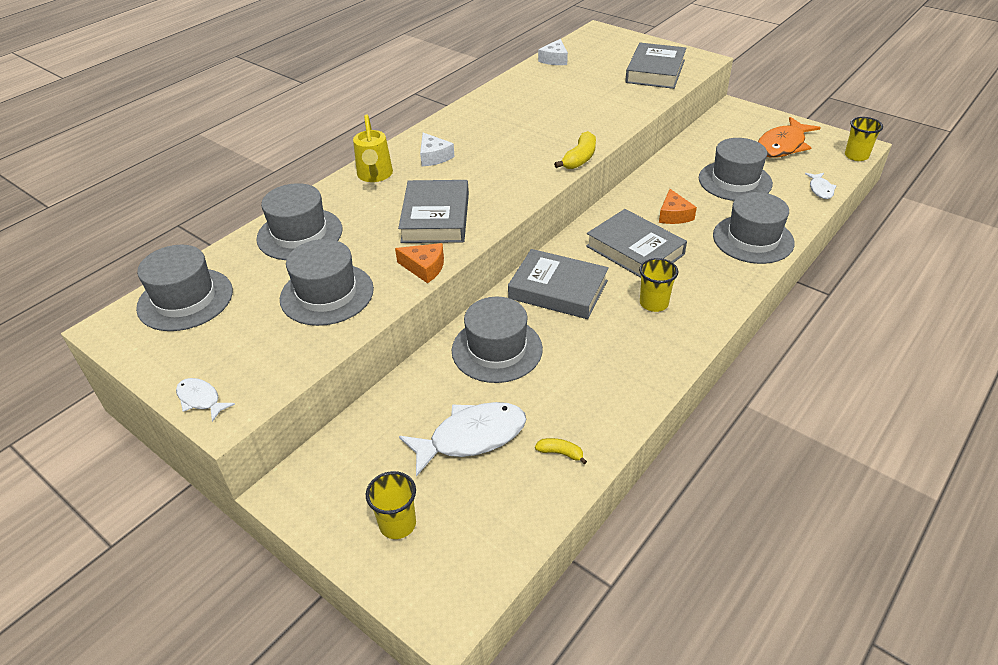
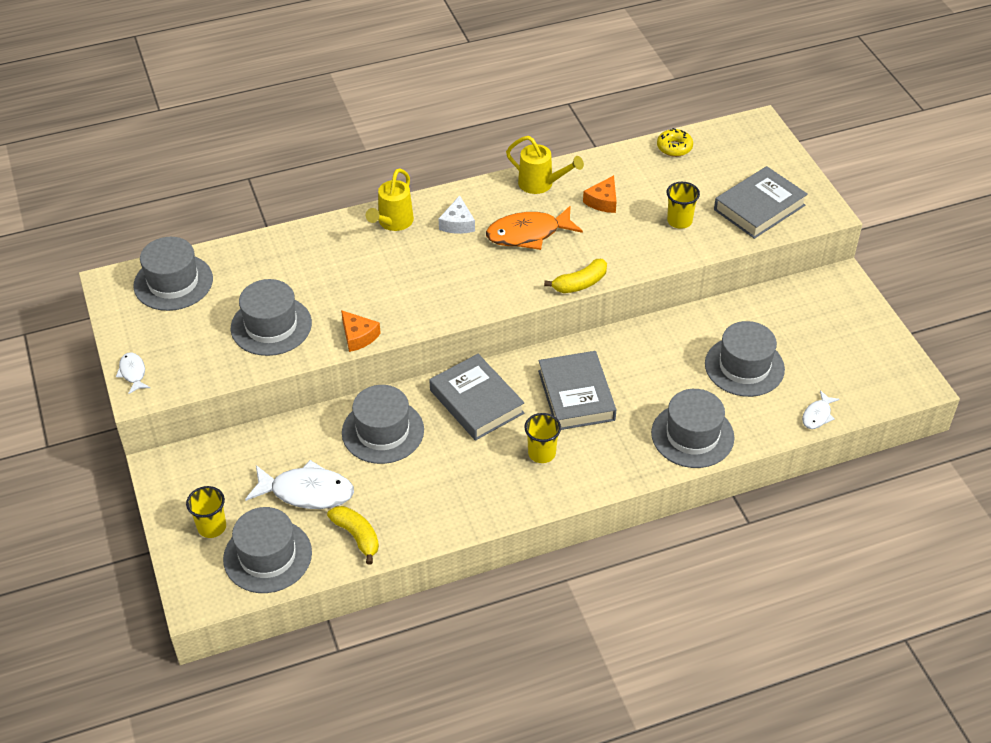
camera: 30 degrees right, 5 degrees up
grey hat [256,183,342,260] -> grey hat moved to [223,507,312,593]
grey book [398,180,469,243] -> none
yellow banana [535,438,587,464] -> yellow banana [327,506,379,565], size x1.72
white cheese [538,39,568,65] -> yellow donut [657,128,693,157]
orange cheese [659,189,697,224] -> orange cheese moved to [583,175,617,213]
orange fish [758,117,821,158] -> orange fish moved to [486,206,583,250]
yellow cup [845,117,883,161] -> yellow cup moved to [667,182,700,229]
none -> yellow watering can [506,136,584,194]

